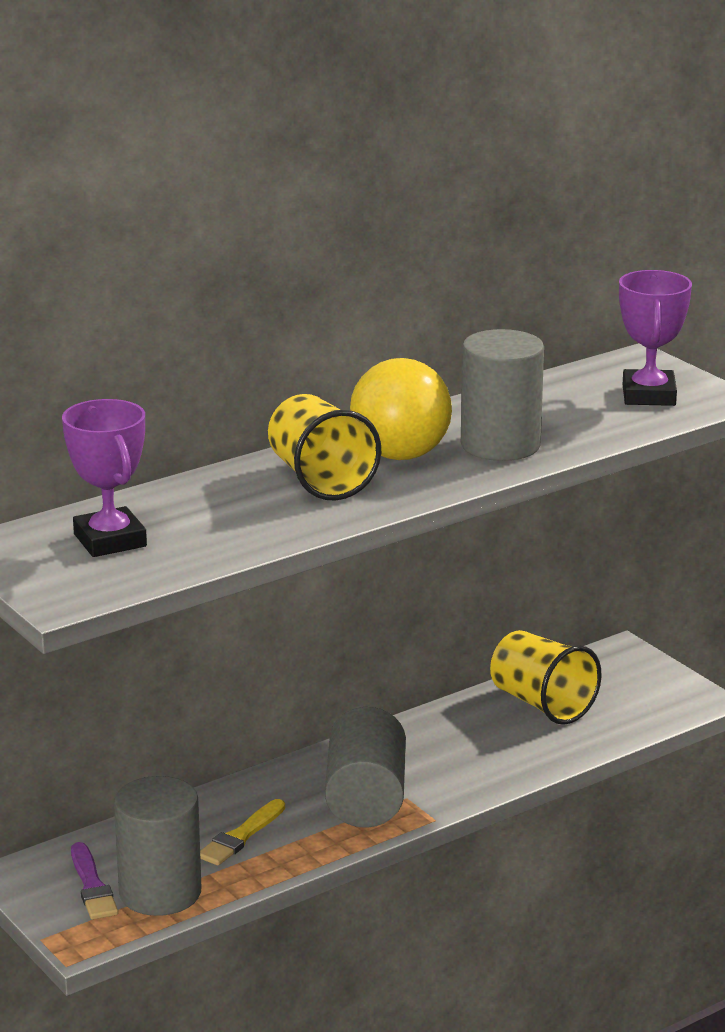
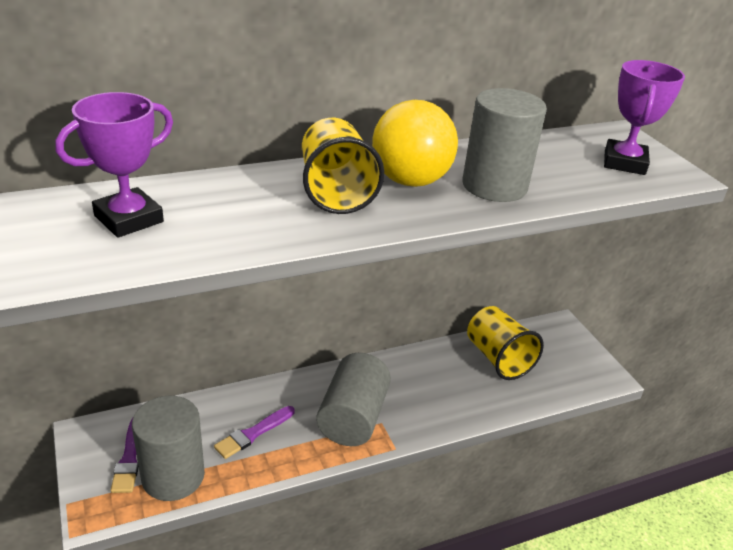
camera: 10 degrees right, 10 degrees up
purple trophy [62,399,147,557] -> purple trophy turned 60 degrees clockwise [55,92,173,238]
yellow brush [200,799,285,866] -> purple brush [214,406,294,459]

